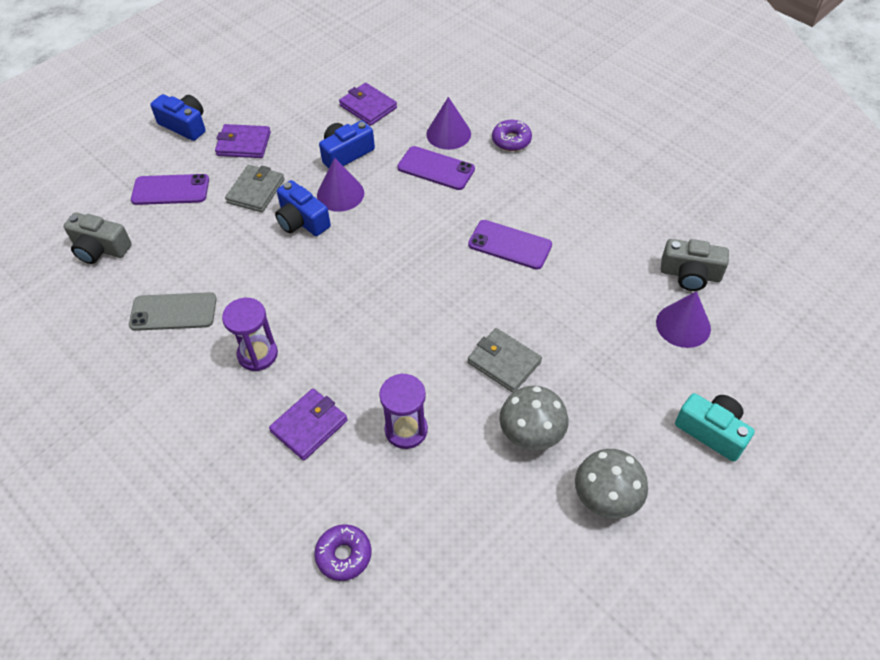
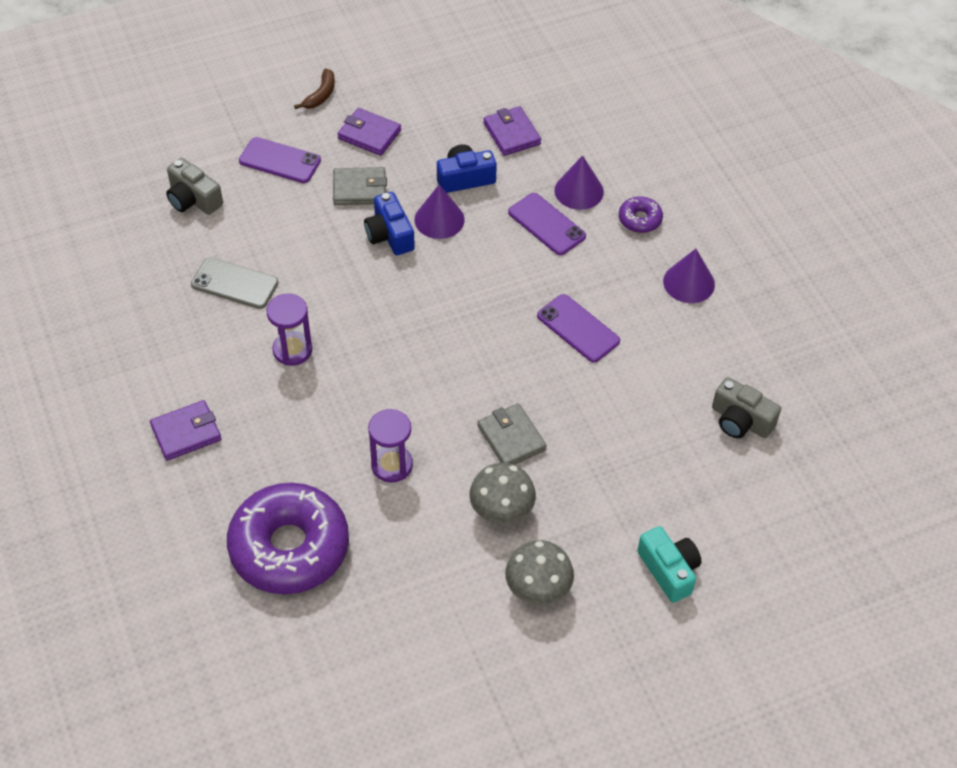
camera: 20 degrees right, 0 degrees up
blue camera [150,94,206,141] -> brown banana [294,68,335,109]
grey wallet [225,165,284,212] -> grey wallet turned 45 degrees clockwise [333,167,387,205]
purple wallet [269,388,348,461] -> purple wallet moved to [150,400,221,461]
purple donut [314,524,371,581] -> purple donut [227,482,349,594], size x2.34
purple cone [656,291,711,348] -> purple cone moved to [663,249,715,303]

